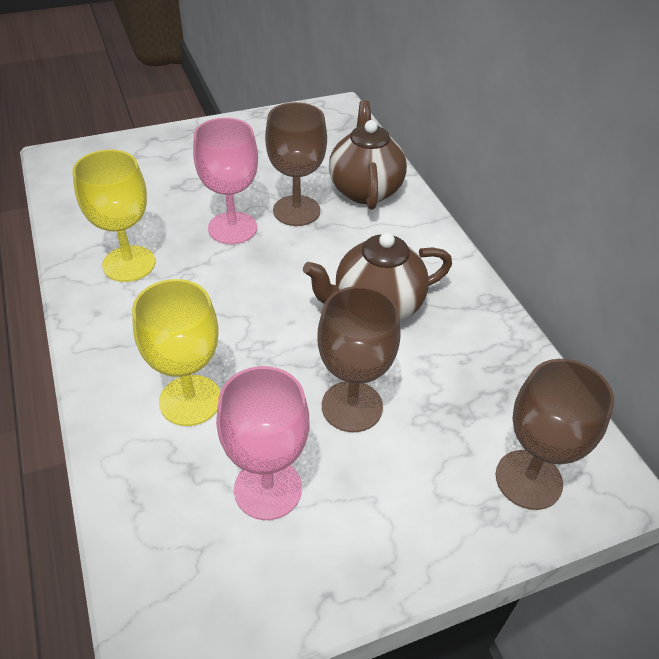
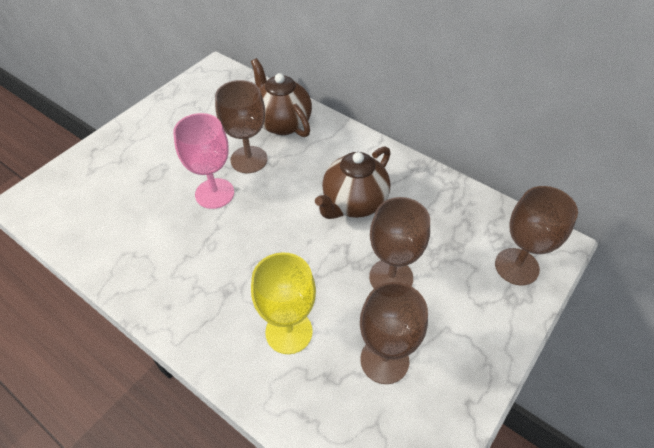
camera: 30 degrees left, 5 degrees up
yellow goblet [72,150,155,282] -> none
pink goblet [216,366,309,520] -> brown goblet [360,282,428,384]

